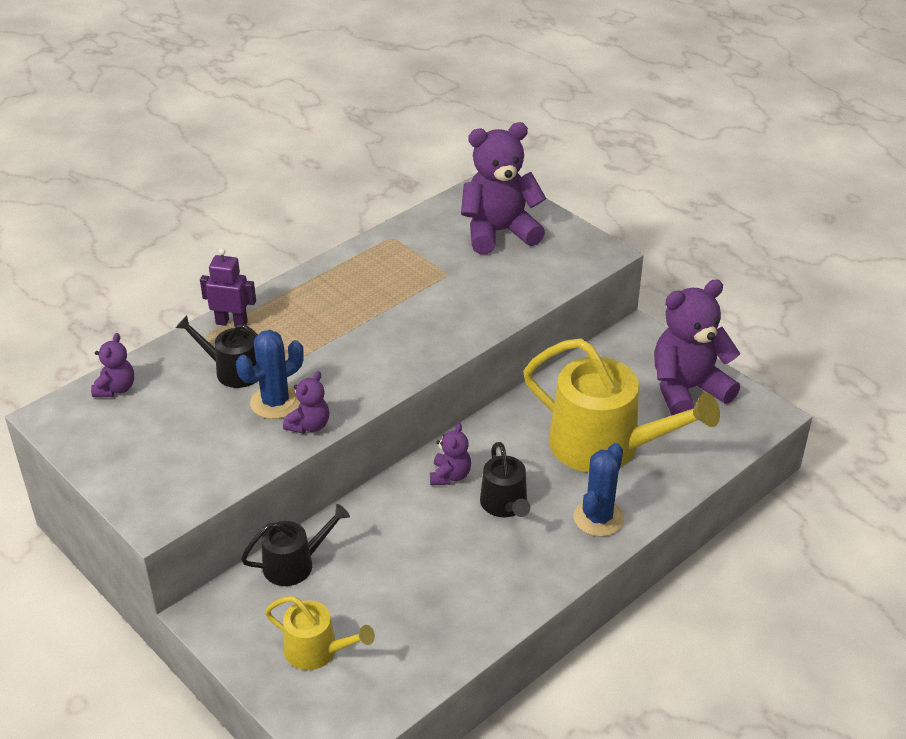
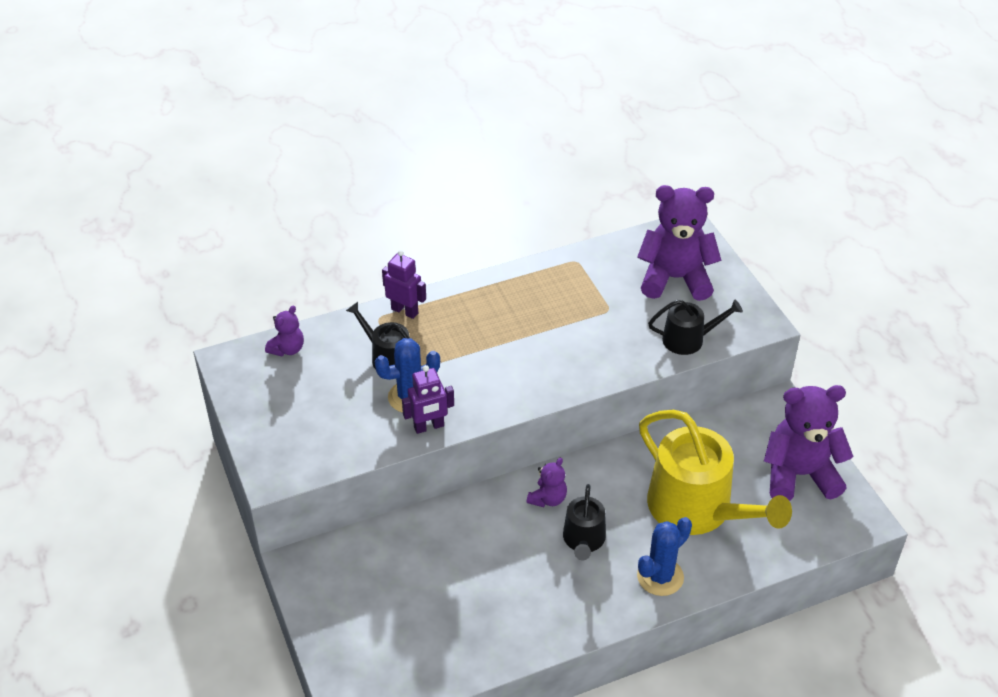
camera: 20 degrees right, 5 degrees up
black watering can [241,504,350,586] -> black watering can moved to [648,299,743,355]
yellow watering can [265,596,375,670] -> none
purple teddy bear [283,371,329,434] -> purple robot [402,365,454,434]

